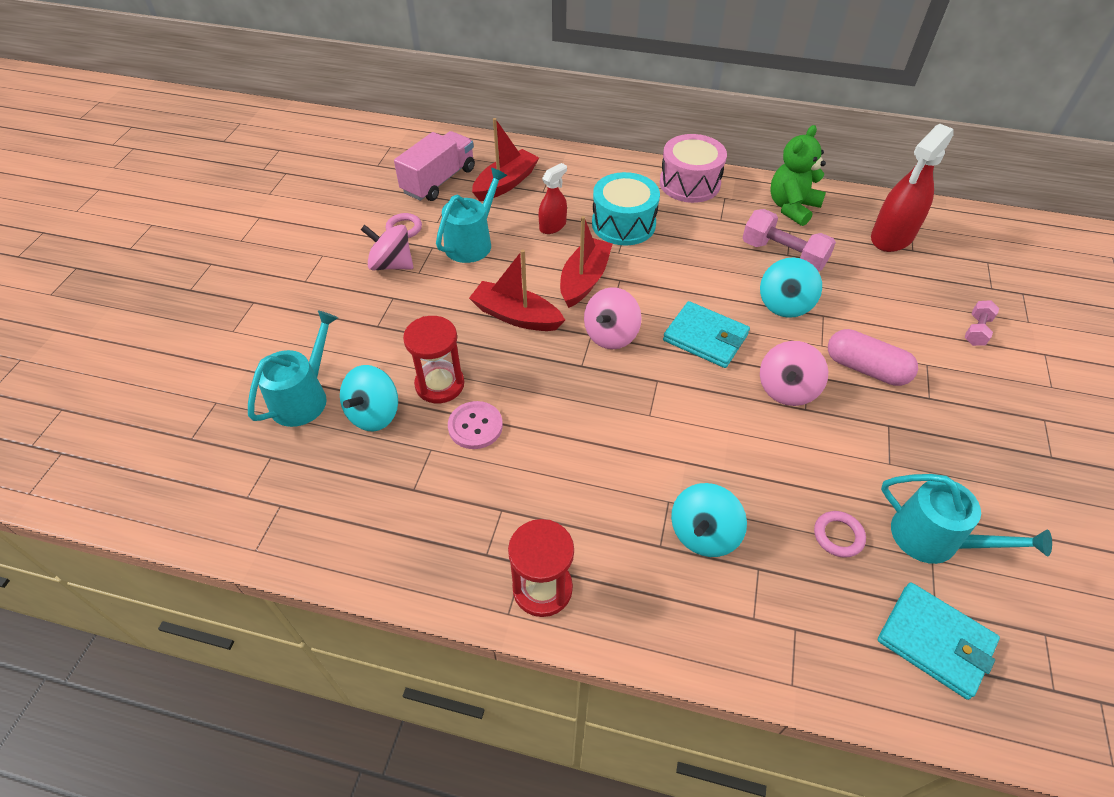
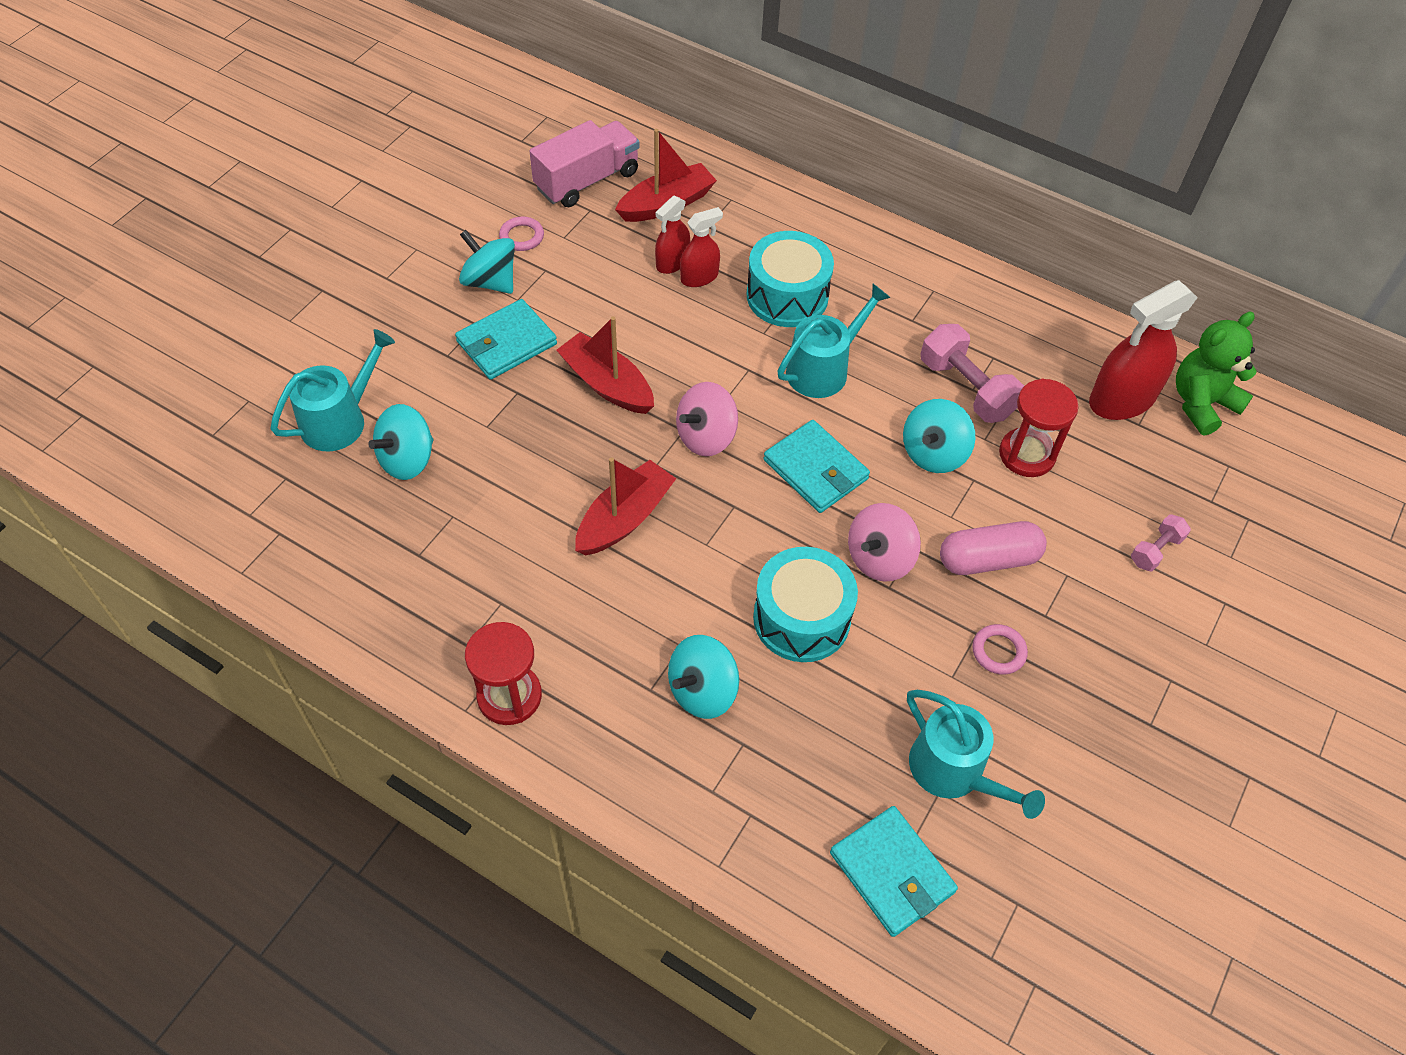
camera: 15 degrees right, 5 degrees up
pink spinning top [361,225,413,270] -> turquoise spinning top [459,230,515,294]
red hourglass [403,316,464,403] -> red hourglass moved to [999,379,1079,477]
turquoise watering can [436,168,507,263] -> turquoise watering can moved to [777,284,891,398]
pink button [448,401,503,449] -> none
red boat [560,216,613,308] -> red boat moved to [575,457,676,555]
pink drum [660,134,727,203] -> none
green teddy bear [770,125,826,226] -> green teddy bear moved to [1176,312,1257,436]
pink ring [814,511,866,558] -> pink ring moved to [972,624,1028,675]
pink capsule [828,329,918,386] -> pink capsule turned 60 degrees counterclockwise [940,521,1047,575]
none -> turquoise wallet [455,299,557,380]
none -> red spray bottle [655,196,690,274]
none -> turquoise drum [753,547,858,662]

